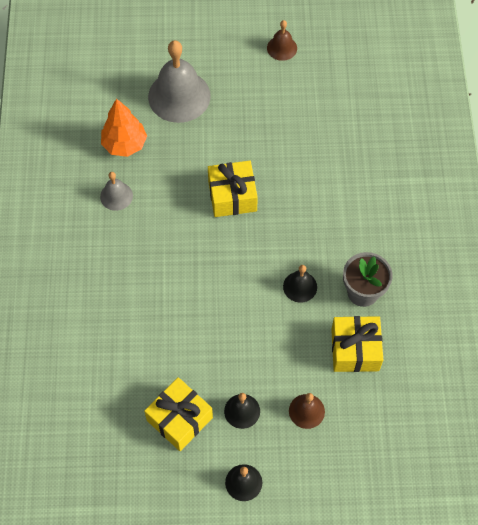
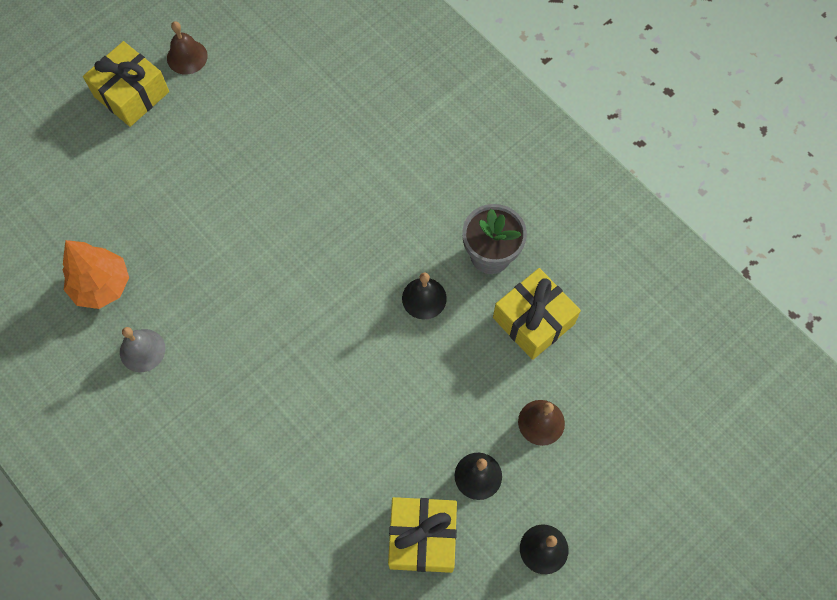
camera: 40 degrees left, 5 degrees up
grey bell [148,40,211,123] -> none
yellow gift [208,161,258,217] -> yellow gift moved to [83,41,169,127]

